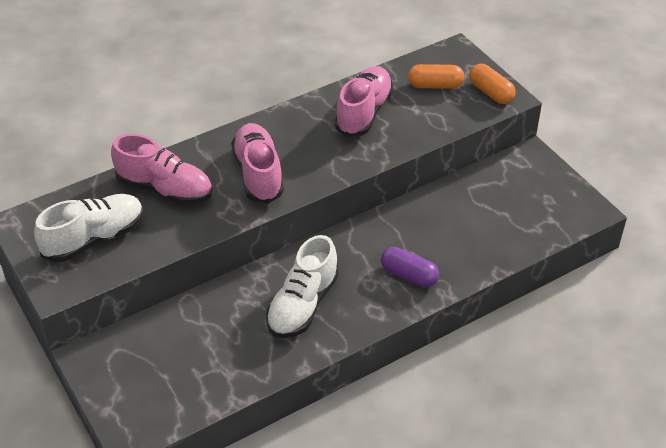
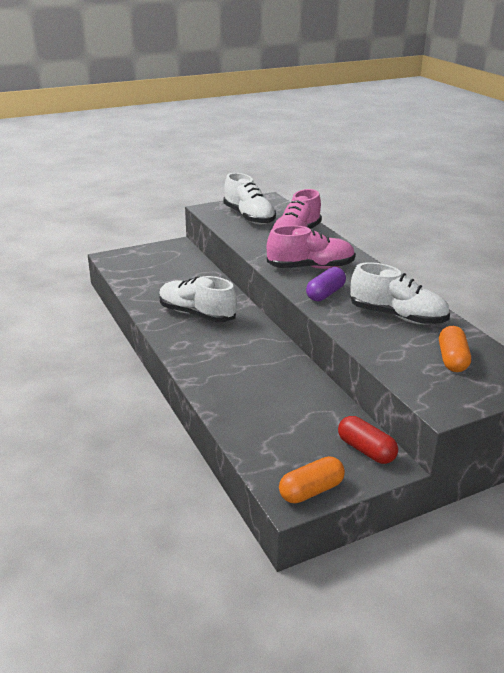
camera: 95 degrees right, 15 degrees down
pink shoe [335,66,394,137] -> white shoe [350,262,450,325]
purple capsule [381,247,439,287] -> purple capsule moved to [306,267,346,301]
orange capsule [469,64,516,104] -> orange capsule moved to [279,456,345,503]
none -> red capsule [338,416,398,464]

